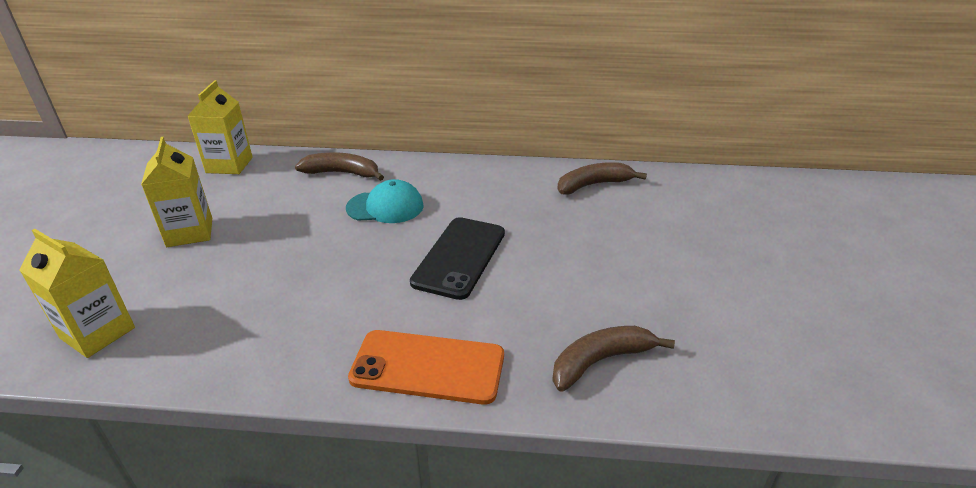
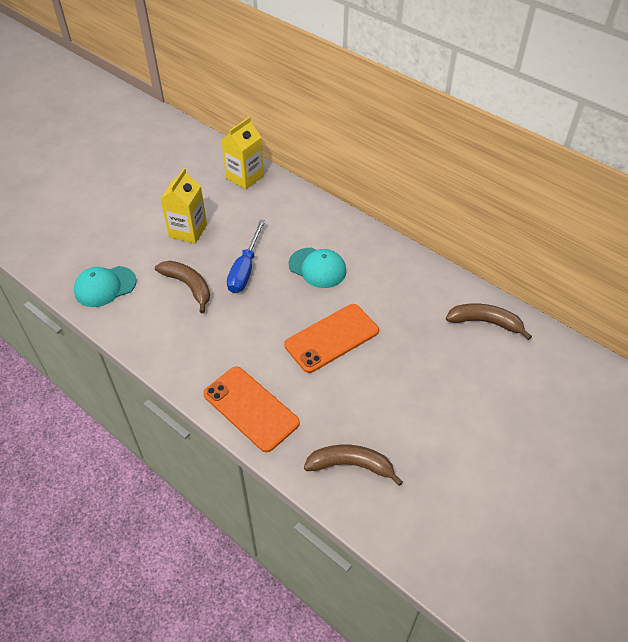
camera: 35 degrees right, 15 degrees up
yellow carton [19,229,135,358] -> turquoise cap [74,266,137,307]
brown banana [295,152,384,181] -> brown banana moved to [155,261,210,313]
black phone [410,217,505,300] -> orange phone [284,304,379,373]
none -> blue screwdriver [227,219,265,293]

